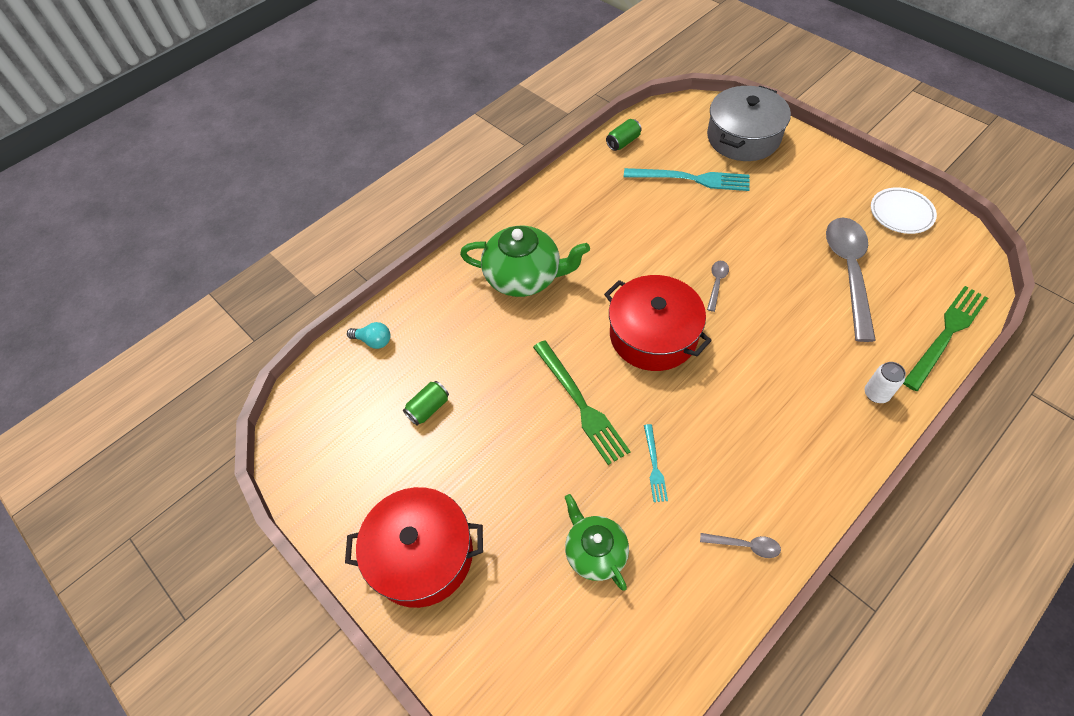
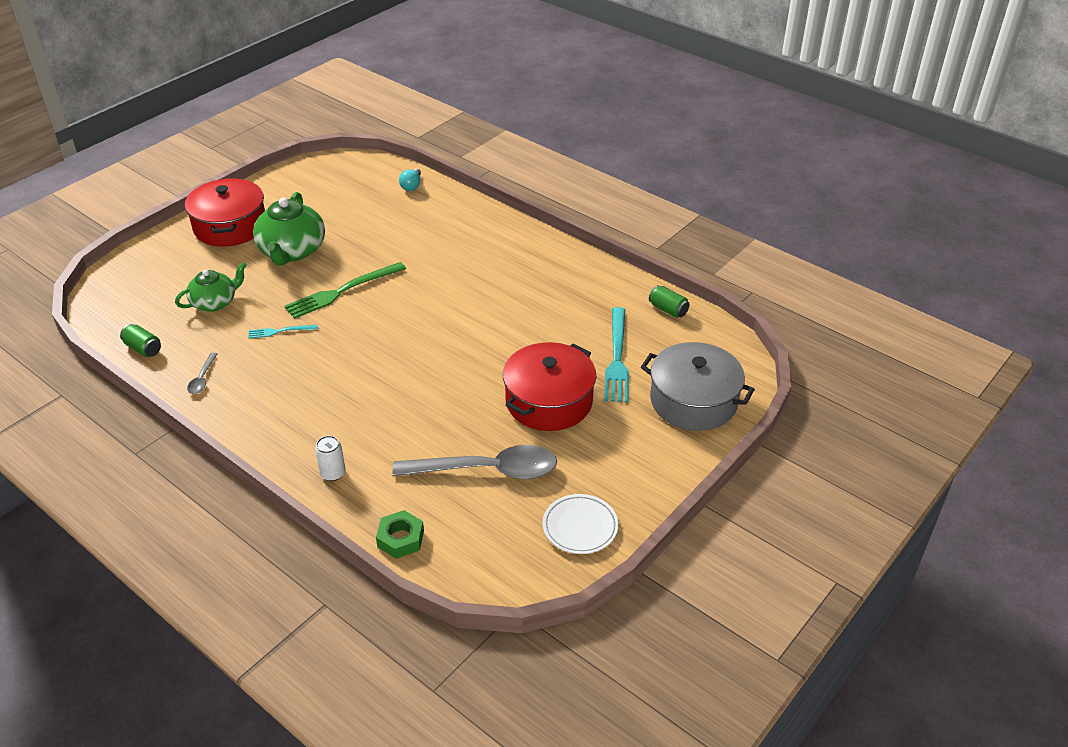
camera: 80 degrees right, 15 degrees down
green can [403,381,449,426] -> green can moved to [120,324,161,357]
green teapot [460,226,590,297] -> green teapot moved to [253,192,325,266]
red pot [604,275,712,371] -> red pot moved to [503,342,597,431]
grey spoon [707,261,729,312] -> none
green fork [903,286,988,391] -> green nut [376,510,424,559]

